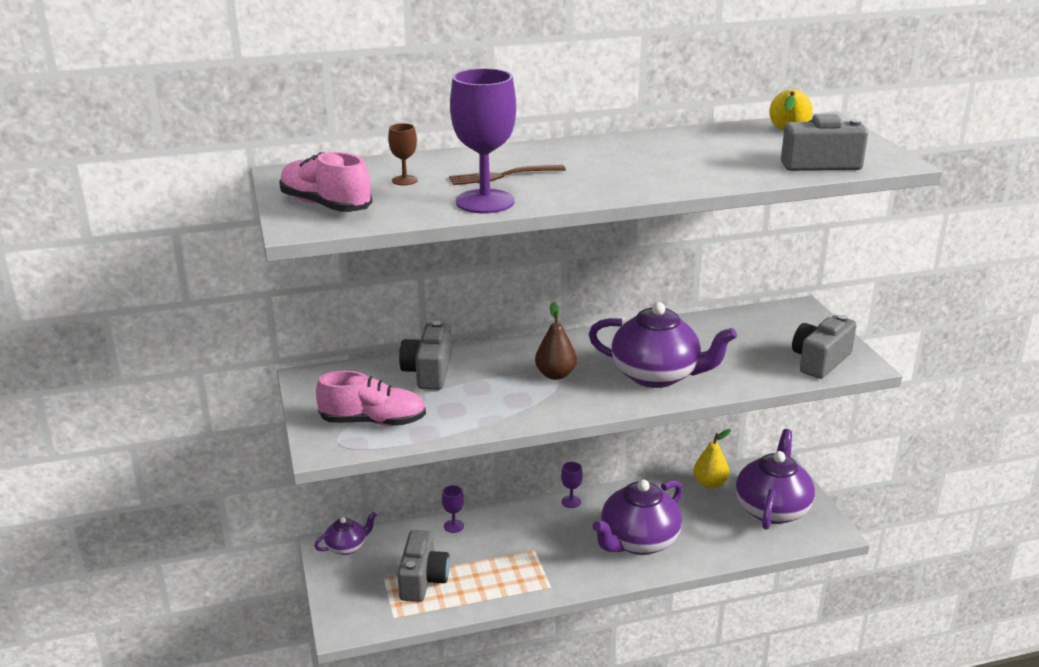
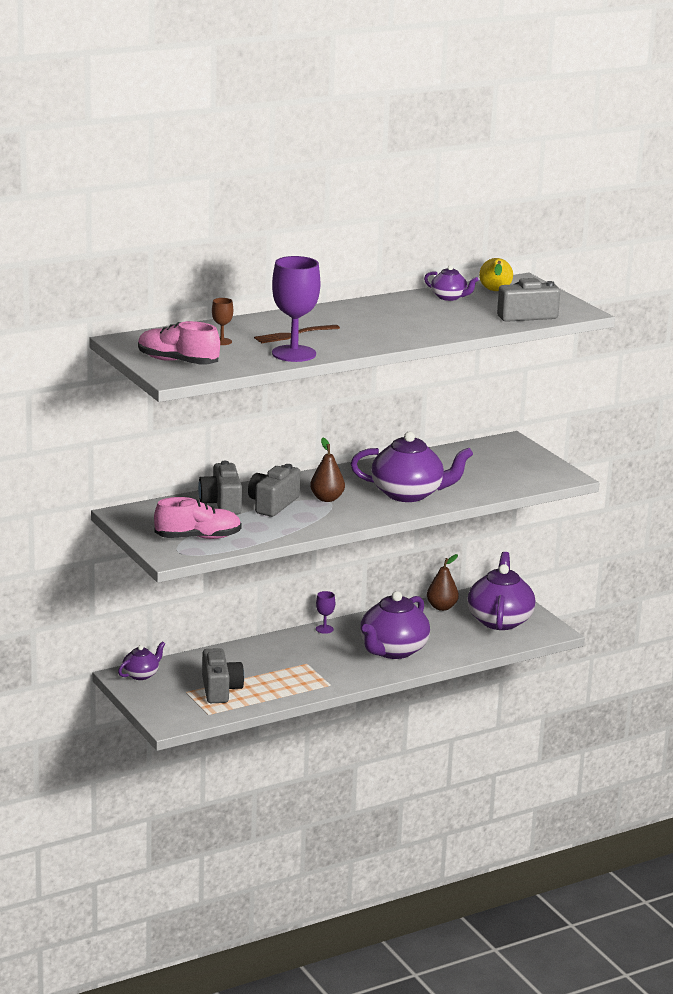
camera: 15 degrees left, 5 degrees down
purple goblet [442,485,464,533] -> none
yellow pear [694,429,731,489] -> brown pear [427,554,459,611]
grey camera [792,315,857,379] -> grey camera moved to [248,464,300,517]
none -> purple teapot [424,265,479,301]

